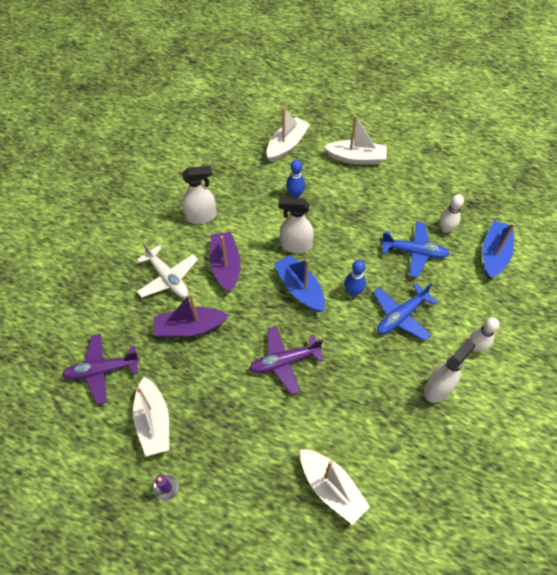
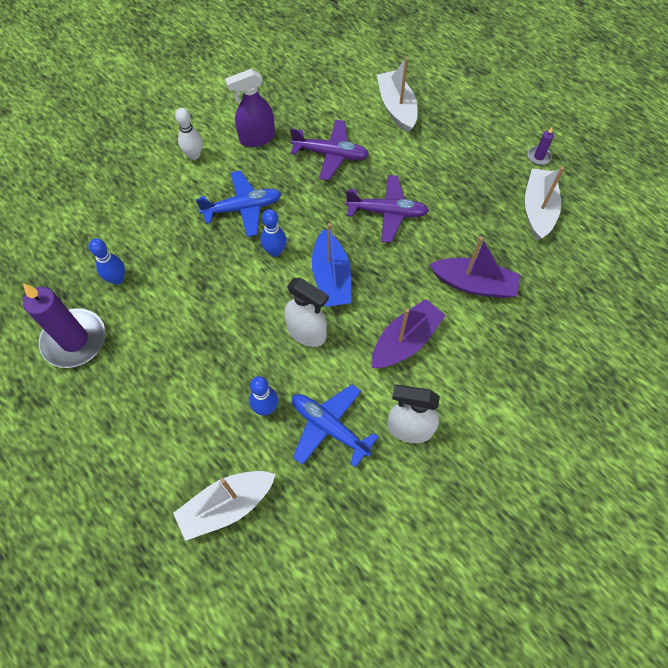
camera: 155 degrees left, 5 degrees up
purple plane [62,334,140,404] -> purple plane moved to [290,120,369,181]
white plane [137,242,198,298] -> none
purple boat [210,232,241,292] -> purple boat turned 150 degrees counterclockwise [372,299,446,368]
white boat [324,115,387,164] -> none
blue plane [381,222,449,278] -> blue plane moved to [292,384,379,468]
white spray bottle [424,339,475,403] -> purple spray bottle [225,69,275,147]
white bowling pin [440,194,464,233] -> blue bowling pin [89,238,125,285]
blue boat [482,221,515,279] -> none
none -> purple candle [23,283,105,368]

